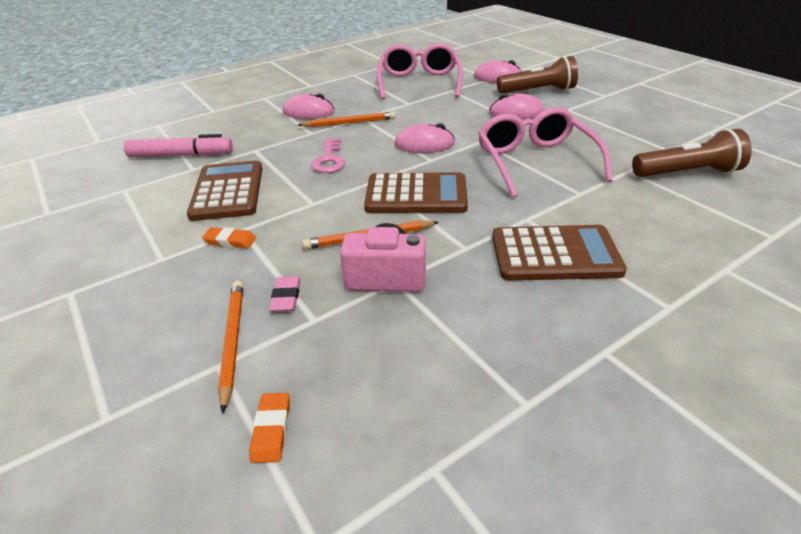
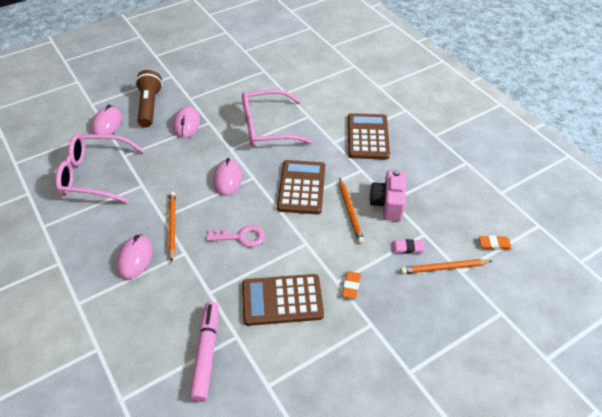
camera: 90 degrees left, 10 degrees up
brown flashlight [632,129,752,177] -> none

